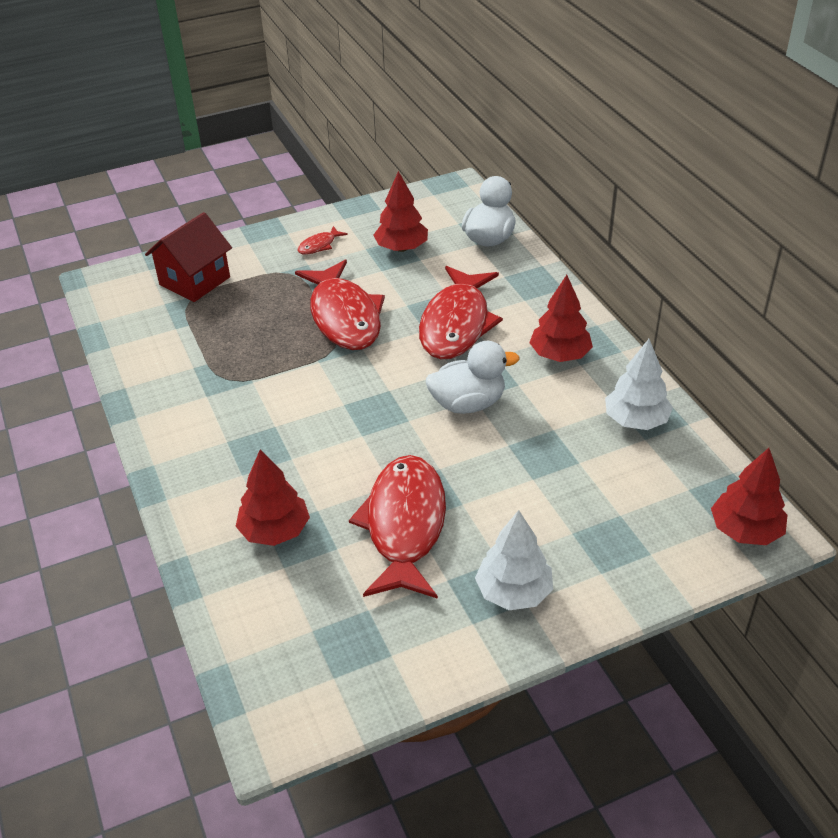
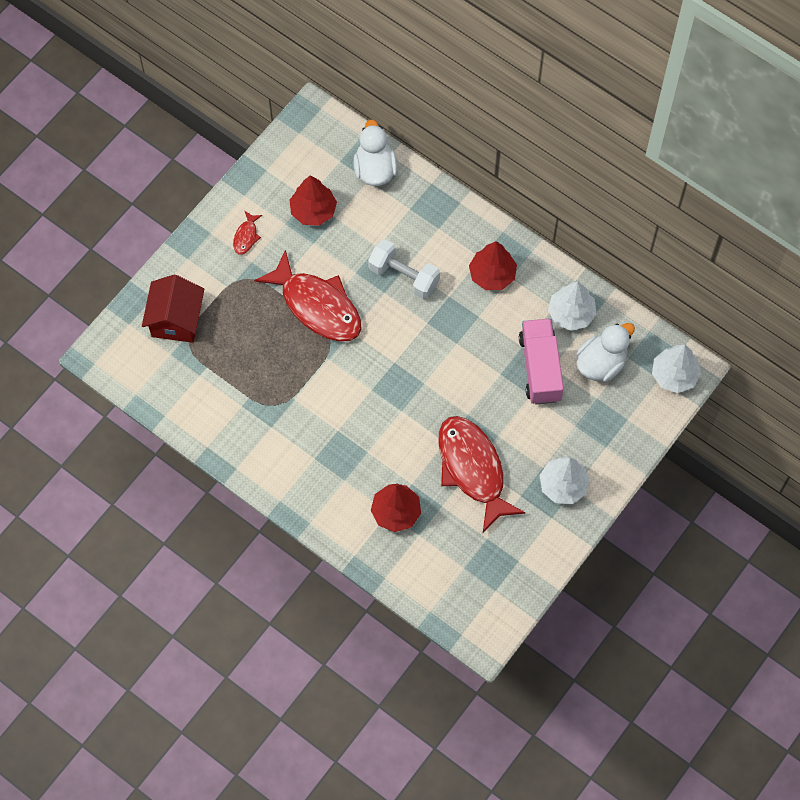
camera: 30 degrees left, 25 degrees up
red fish [419,266,503,359] -> white dumbbell [368,239,440,299]
white duck [426,341,520,414] -> white duck moved to [577,323,635,382]
red tree [711,448,788,545] -> white tree [652,345,701,393]
none -> pink truck [519,318,564,405]

